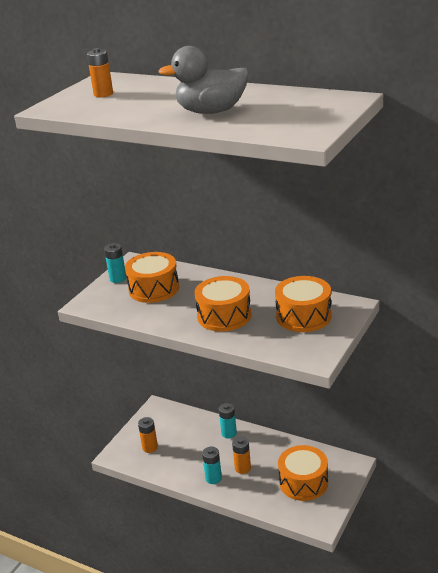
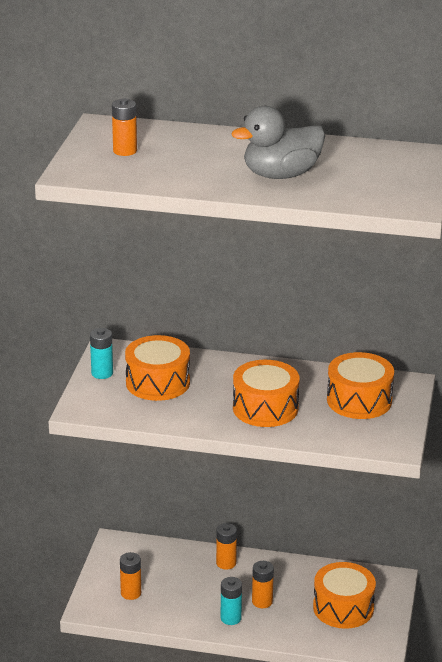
camera: 20 degrees left, 0 degrees up
turquoise battery [219,403,237,439] -> orange battery [216,523,237,570]

